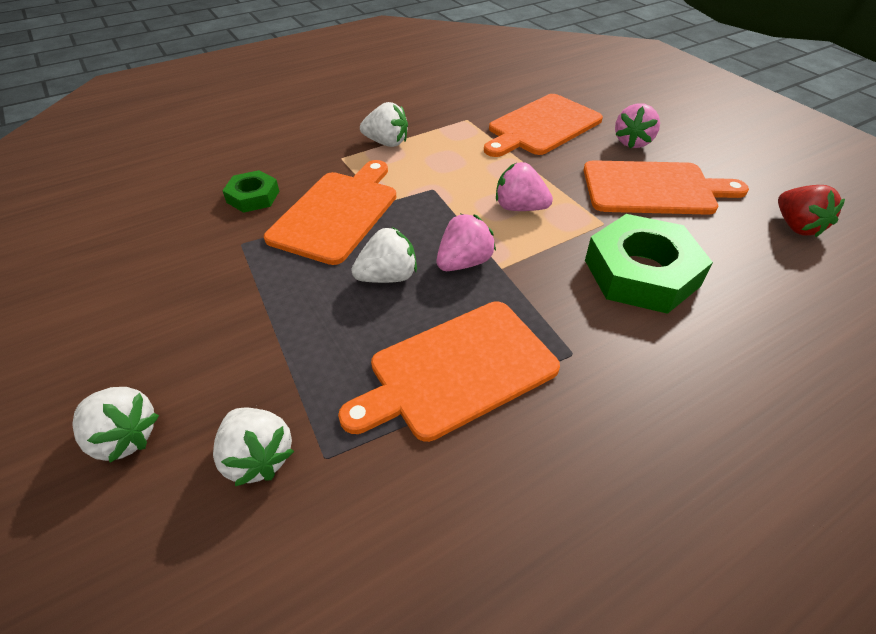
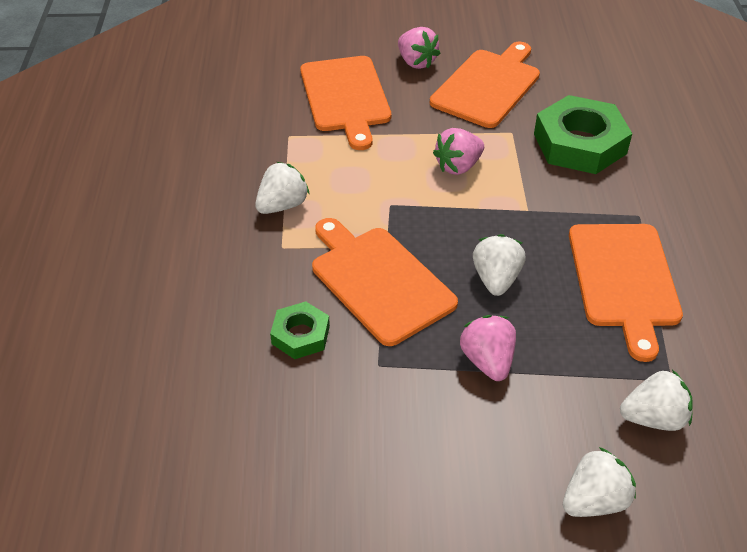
camera: 60 degrees left, 0 degrees up
pink strawberry [437,214,496,271] -> pink strawberry moved to [460,315,516,381]
red strawberry [778,185,845,237] -> none

